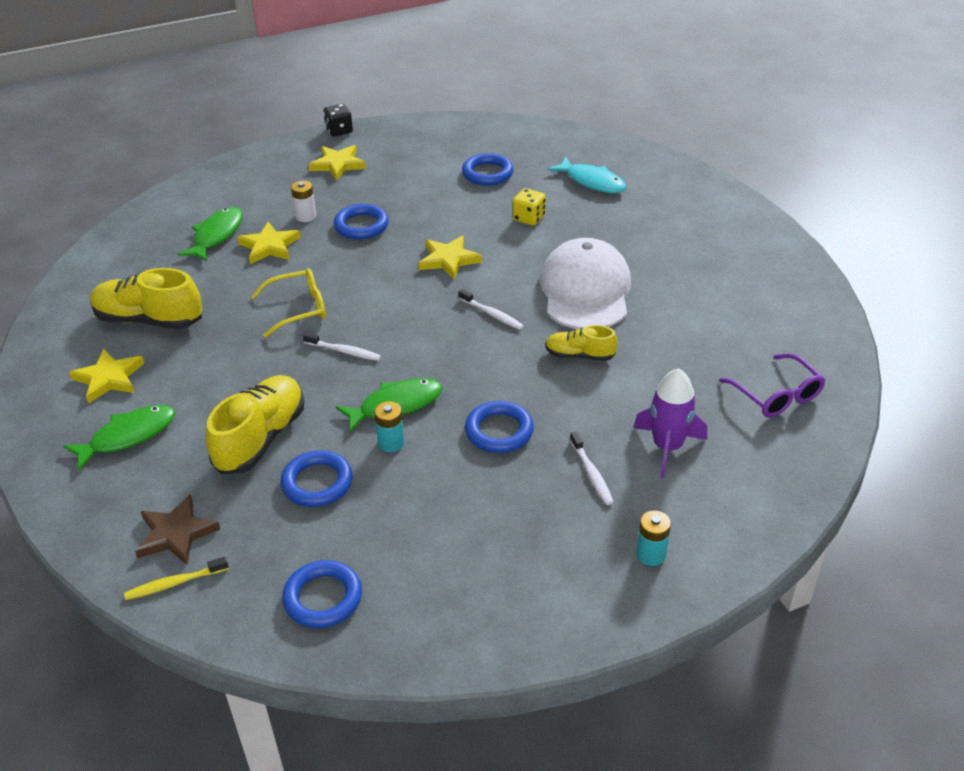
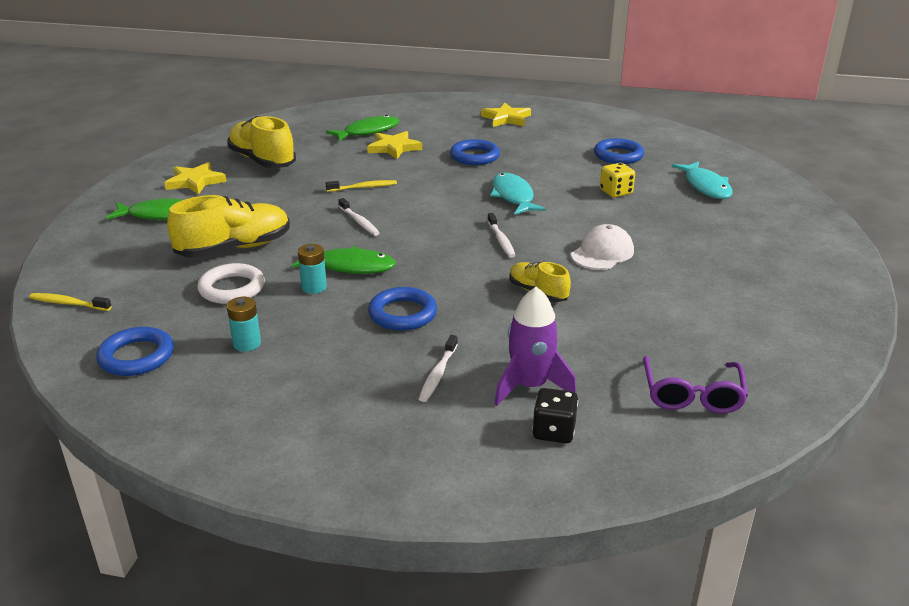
camera: 35 degrees right, 10 degrees down
brown star [135,494,220,565] -> none
yellow glasses [251,268,326,338] -> yellow toothbrush [326,180,397,192]
blue ring [280,450,353,507] -> white ring [197,263,265,304]
white battery [291,181,316,222] -> none
black dice [323,104,353,136] -> black dice moved to [532,388,578,443]
yellow star [418,235,482,279] -> turquoise fish [490,173,546,215]
white cap [540,238,631,329] -> white cap [571,224,634,270], size x0.56
turquoise battery [636,511,671,566] -> turquoise battery moved to [227,297,261,351]

